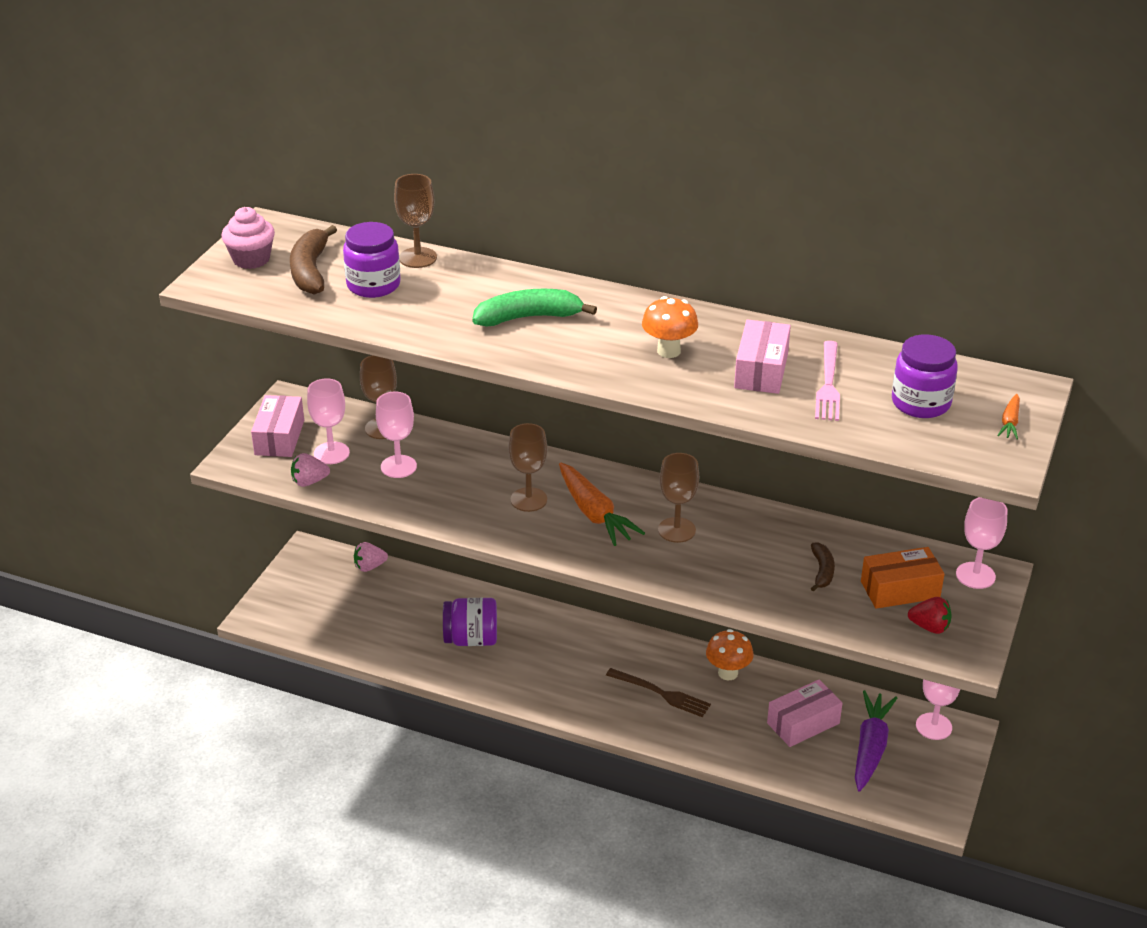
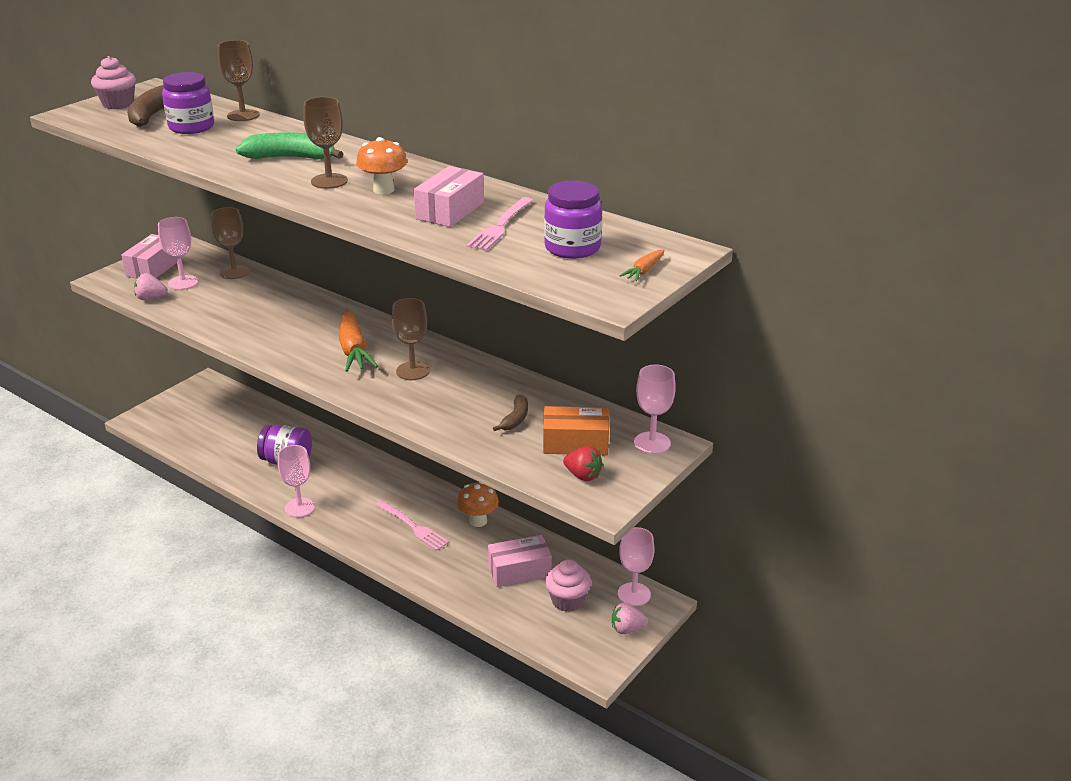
camera: 15 degrees right, 5 degrees down
pink strawberry [354,542,388,572] -> pink strawberry moved to [612,602,648,634]
pink goblet [376,392,417,478] -> pink goblet moved to [278,445,315,517]
brown goblet [508,423,547,512] -> brown goblet moved to [303,97,348,189]
brown fork [606,668,711,717] -> pink fork [376,500,449,551]
purple carrot [855,690,897,792] -> pink cupcake [545,559,591,612]

